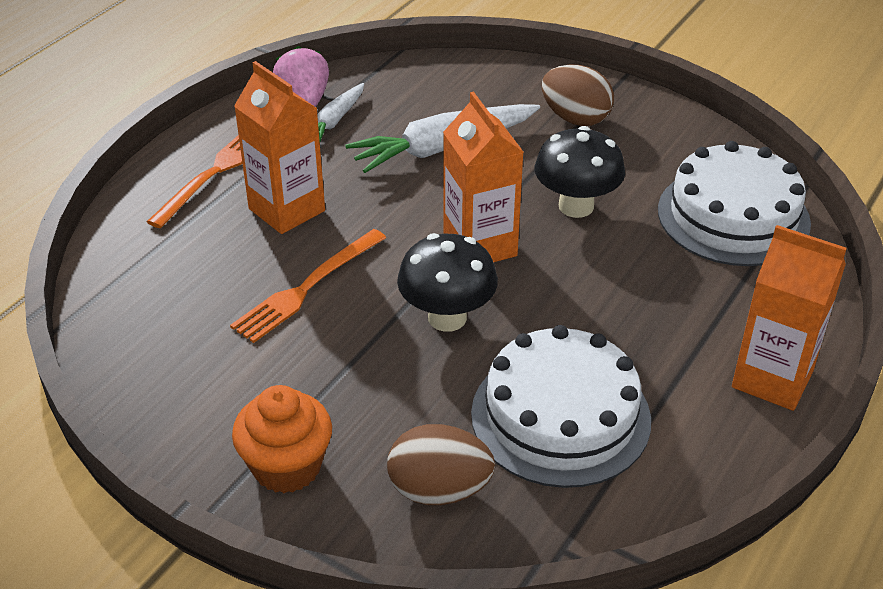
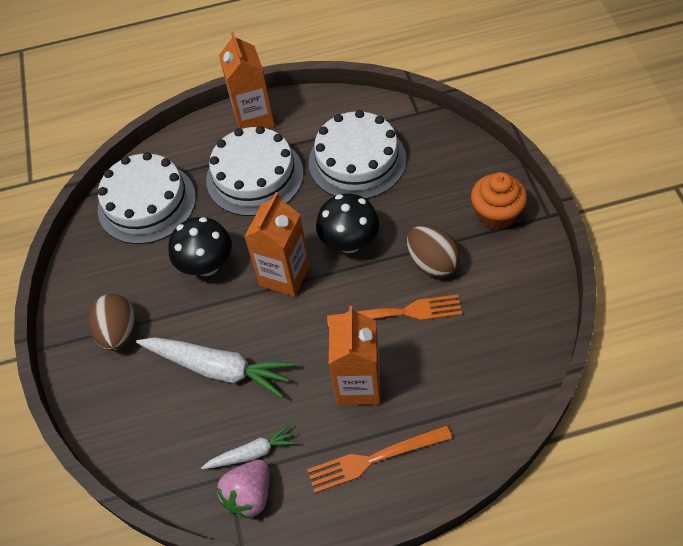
camera: 130 degrees left, 15 degrees up
brown egg [387,424,495,505] -> brown egg moved to [407,225,460,278]
none -> white cake [206,126,304,216]

